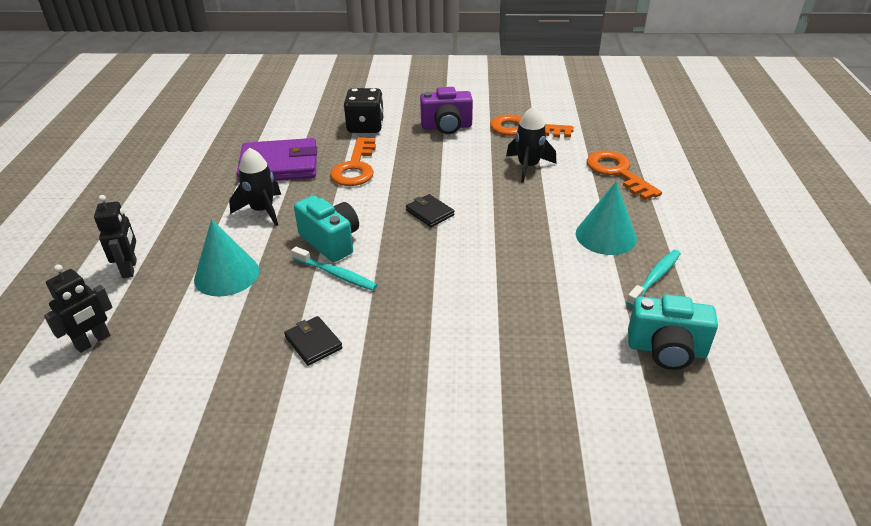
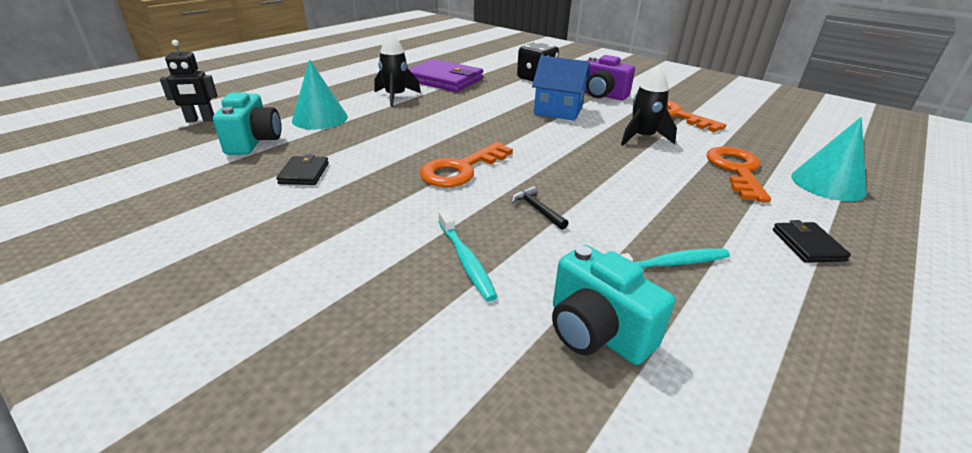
camera: 35 degrees right, 5 degrees down
black robot [94,195,137,278] -> none
turquoise toothbrush [291,247,377,291] -> turquoise toothbrush moved to [438,209,498,301]
turquoise camera [294,196,359,262] -> turquoise camera moved to [213,93,281,155]
orange key [330,137,376,186] -> orange key moved to [420,142,513,187]
black wallet [406,194,455,227] -> black wallet moved to [773,220,851,263]
turquoise cone [576,181,637,255] -> turquoise cone moved to [791,117,867,201]
none -> black hammer [511,186,568,230]
none -> blue house [532,56,590,121]

